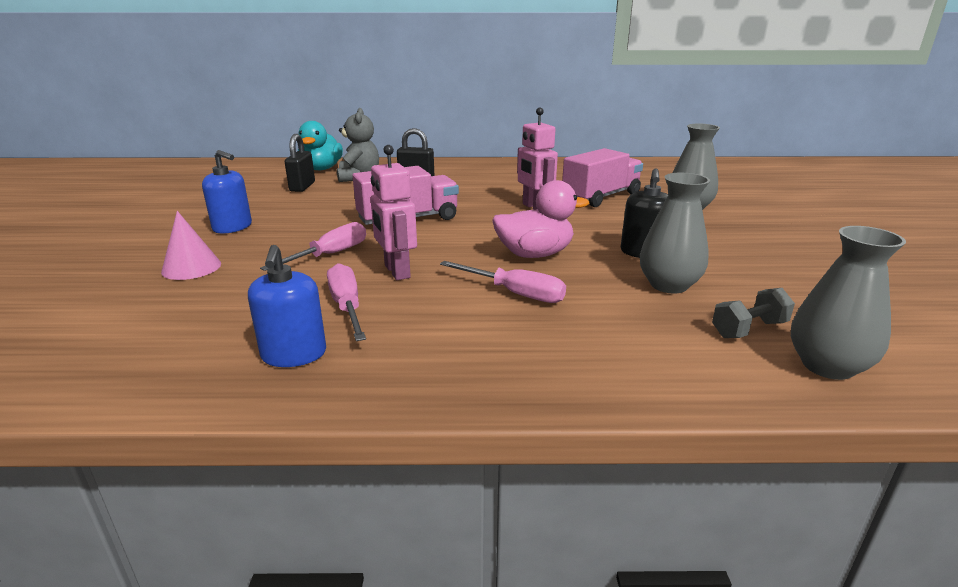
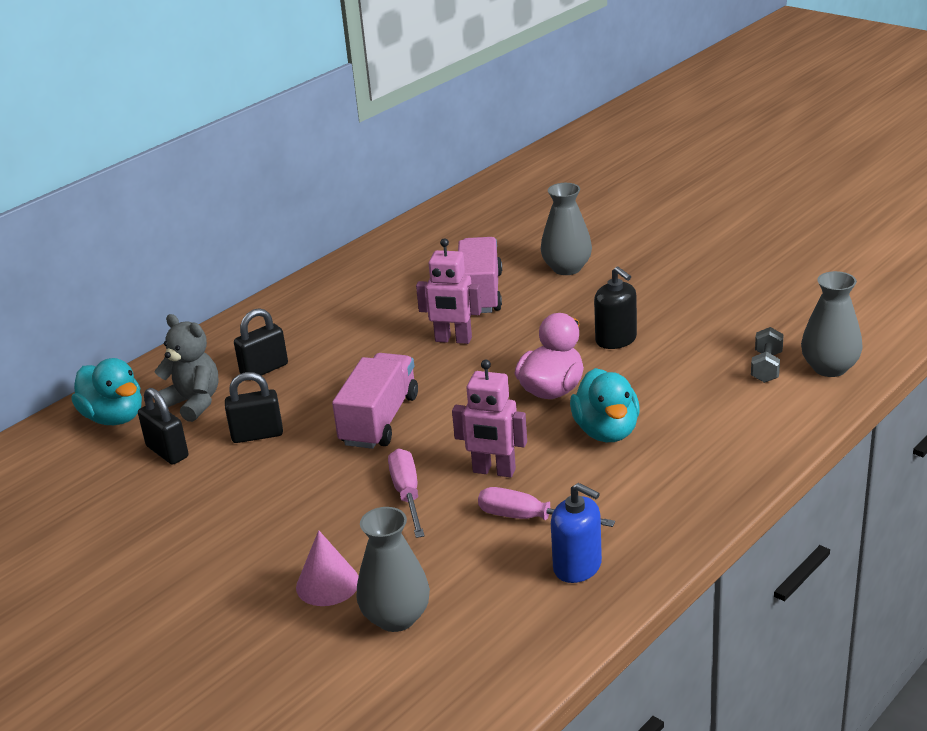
camera: 45 degrees left, 5 degrees up
blue soap dispenser [202,150,252,234] -> none
pink screwdriver [440,261,566,303] -> turquoise duck [570,368,640,442]
grey vase [640,173,710,293] -> grey vase moved to [357,507,430,632]
none -> black padlock [225,372,283,443]

